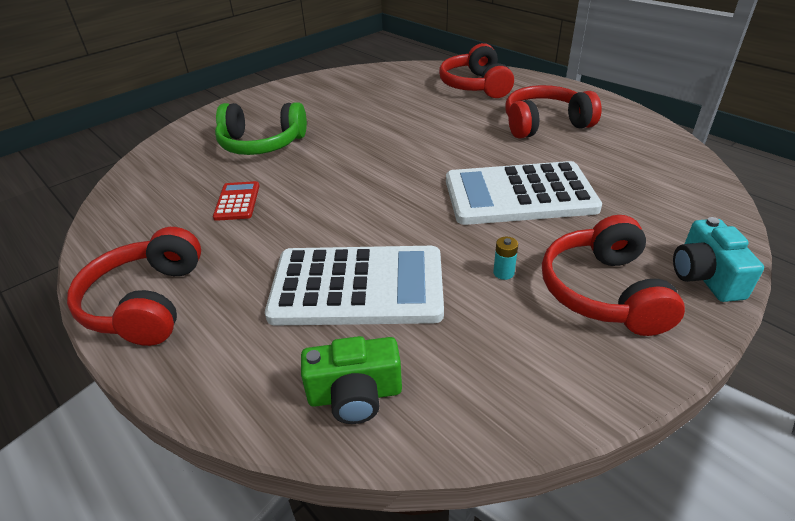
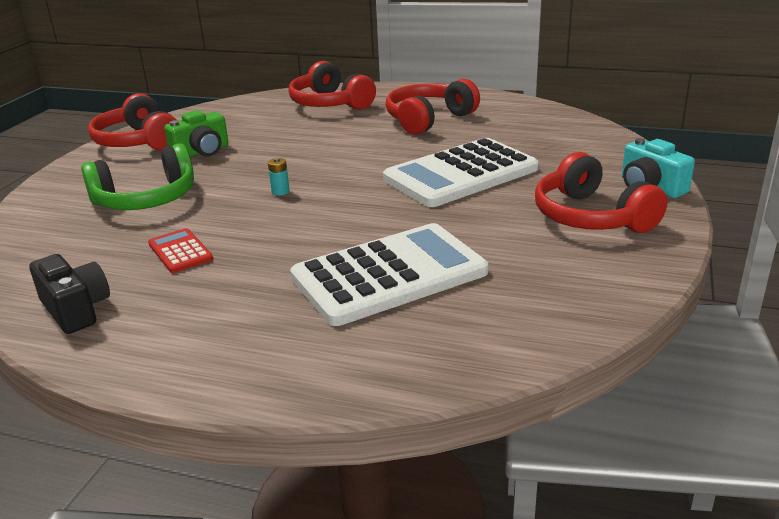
camera: 30 degrees left, 10 degrees down
red headphones [67,227,201,346] -> red headphones moved to [88,93,177,151]
green camera [301,336,402,424] -> green camera moved to [164,110,229,157]
turquoise battery [493,237,518,280] -> turquoise battery moved to [268,158,290,195]
none -> black camera [29,254,110,334]

